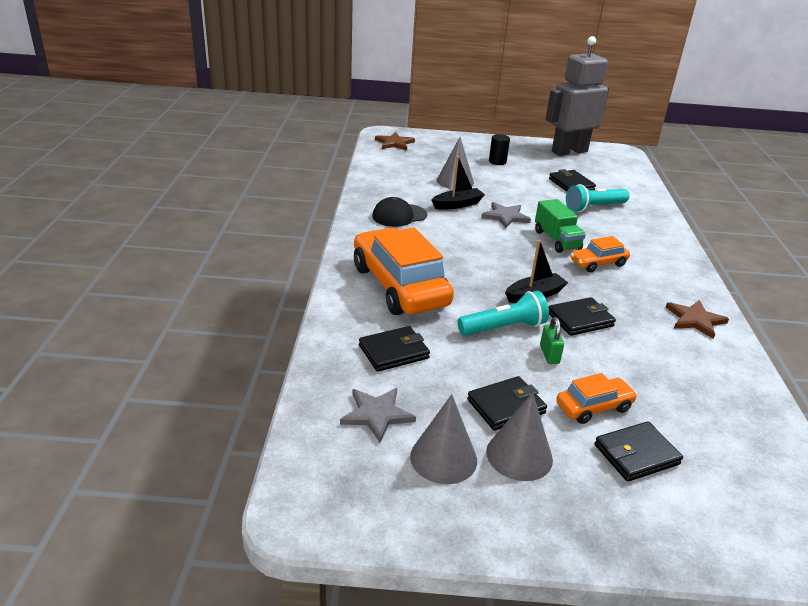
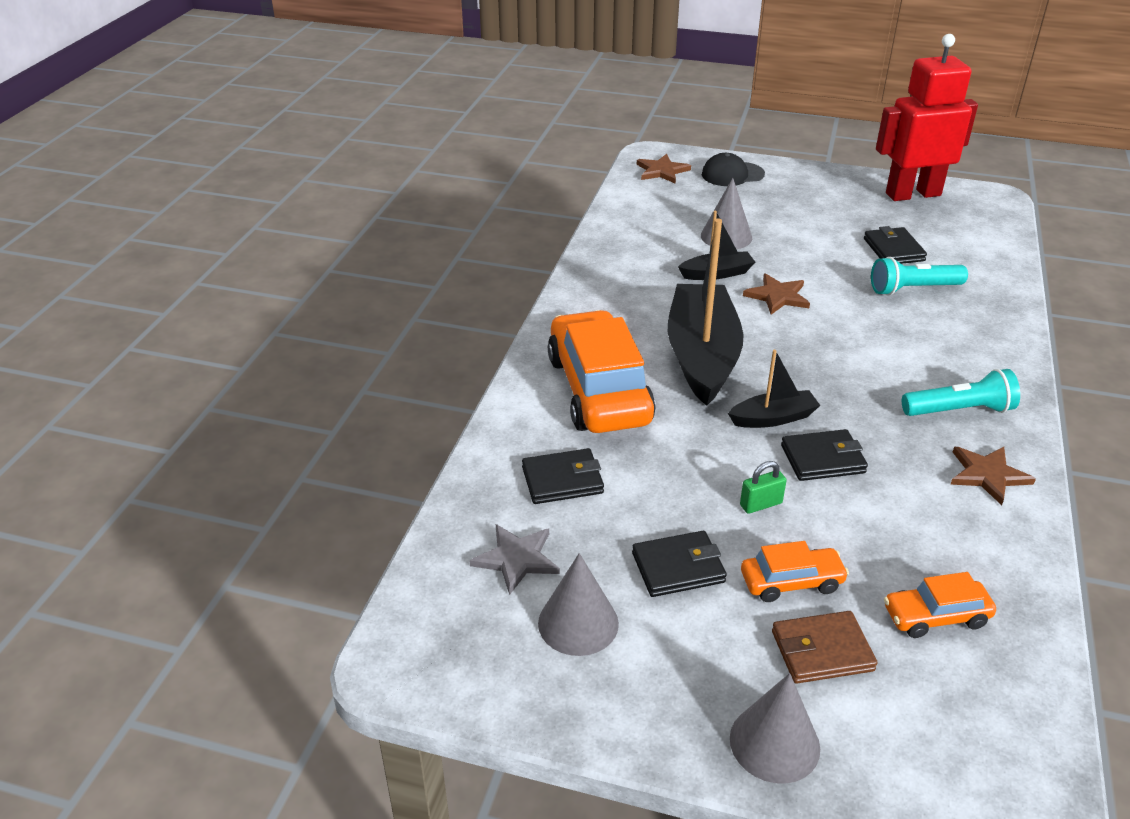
camera: 15 degrees right, 5 degrees up
black cap [372,197,427,227] -> black cap moved to [702,153,765,186]
turquoise flashlight [457,291,549,336] -> turquoise flashlight moved to [902,369,1020,416]
grey star [481,202,531,228] -> brown star [743,273,810,315]
grey cone [486,392,553,481] -> grey cone moved to [730,673,820,784]
black cylinder [489,134,510,165] -> none
green truck [535,199,586,253] -> none
green padlock [540,317,564,364] -> green padlock turned 60 degrees clockwise [740,461,787,514]
grey robot [546,36,609,156] -> red robot [876,34,978,201]
orange car [571,236,630,272] -> orange car moved to [884,572,996,638]
black wallet [595,421,683,482] -> brown wallet [772,611,878,684]
none -> black boat [668,219,744,406]

